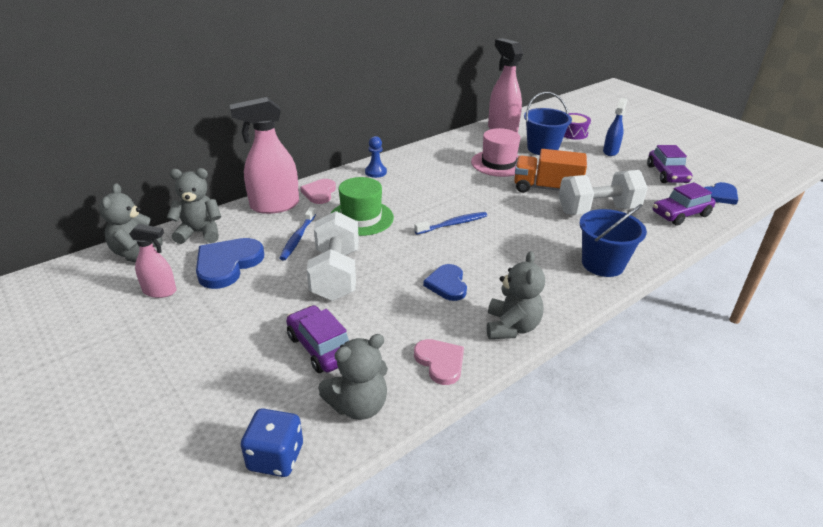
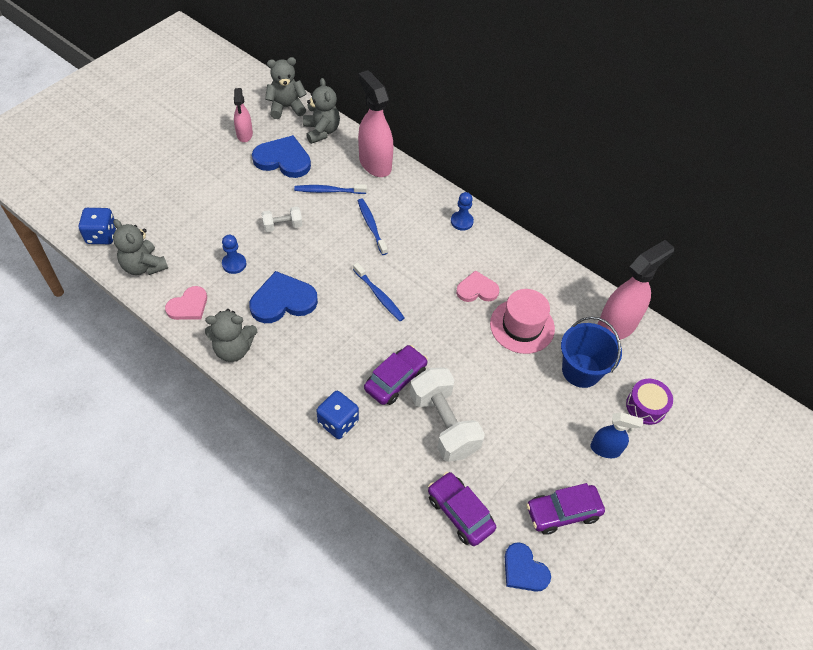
camera: 75 degrees right, 20 degrees up
purple car [286,305,350,373] -> purple car moved to [364,345,428,405]
pink heart [300,179,336,204] -> pink heart moved to [456,270,499,302]
white dumbbell [307,211,359,301] -> white dumbbell [262,206,302,232], size x0.51
green hat [330,177,394,236] -> blue toothbrush [358,199,388,255]
blue heart [423,264,467,301] -> blue heart [249,271,318,323], size x1.55
orange truck [514,149,587,193] -> none
blue bucket [580,204,647,277] -> blue dice [316,391,359,439]
none -> blue pawn [222,235,246,274]

